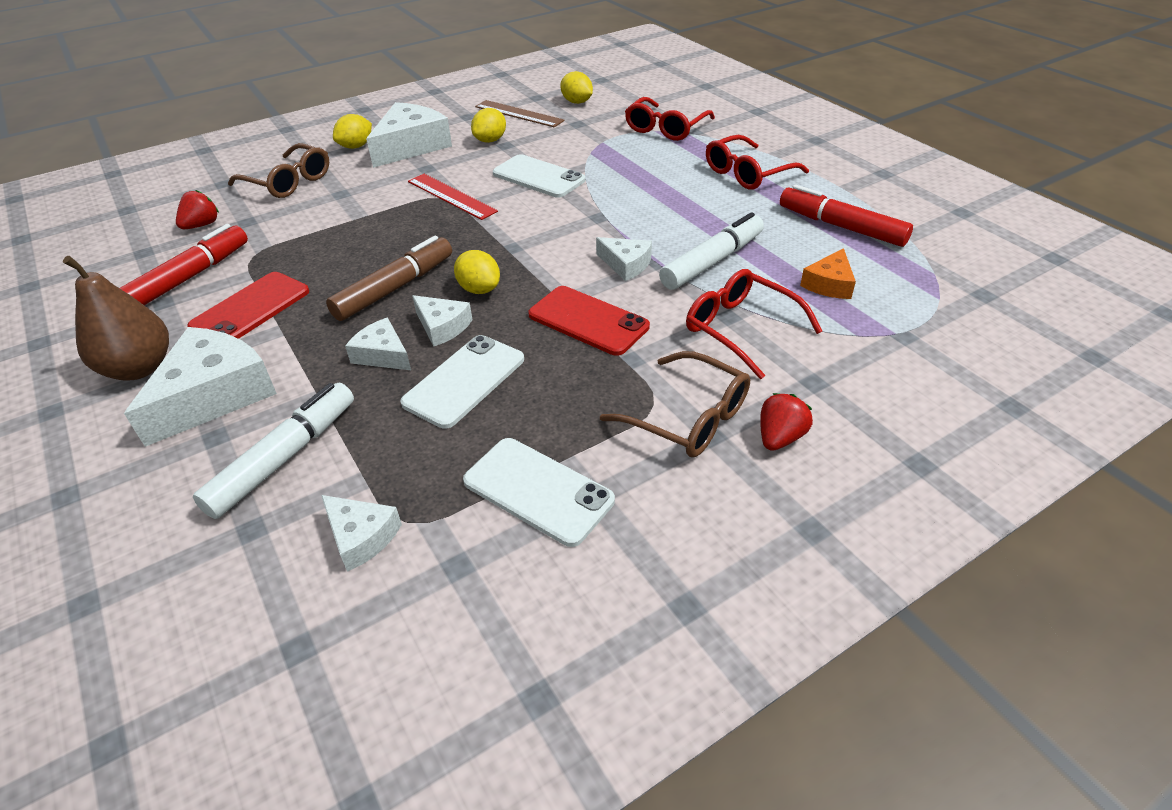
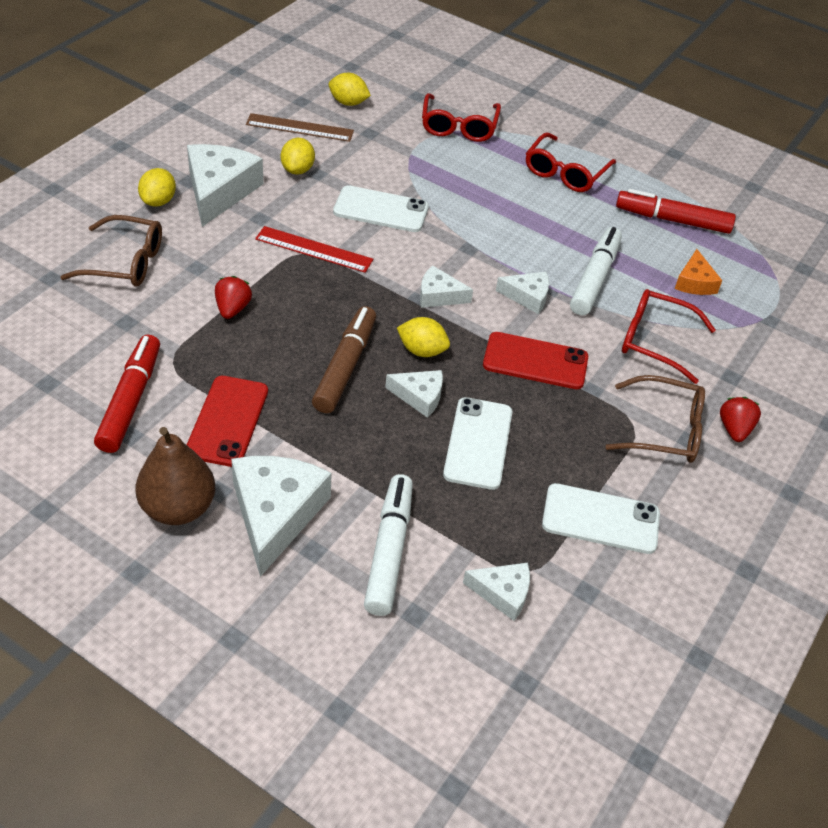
camera: 30 degrees left, 5 degrees up
red strawberry [176,190,219,229] -> red strawberry moved to [215,276,252,319]
white cheese [345,317,411,370] -> white cheese moved to [420,265,473,308]

